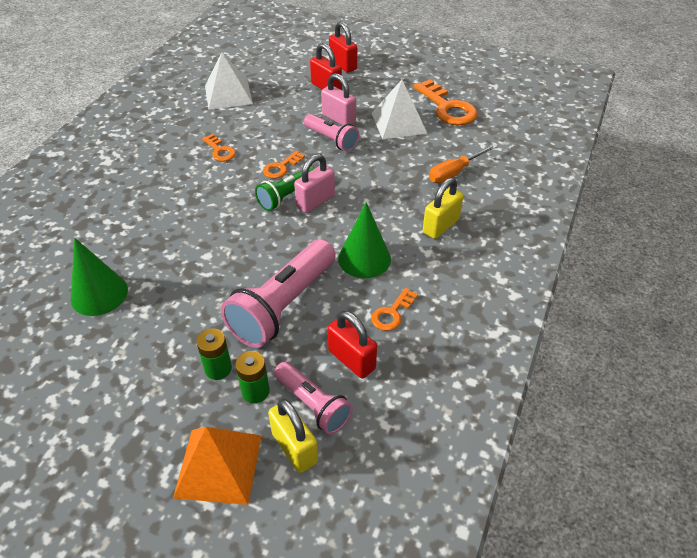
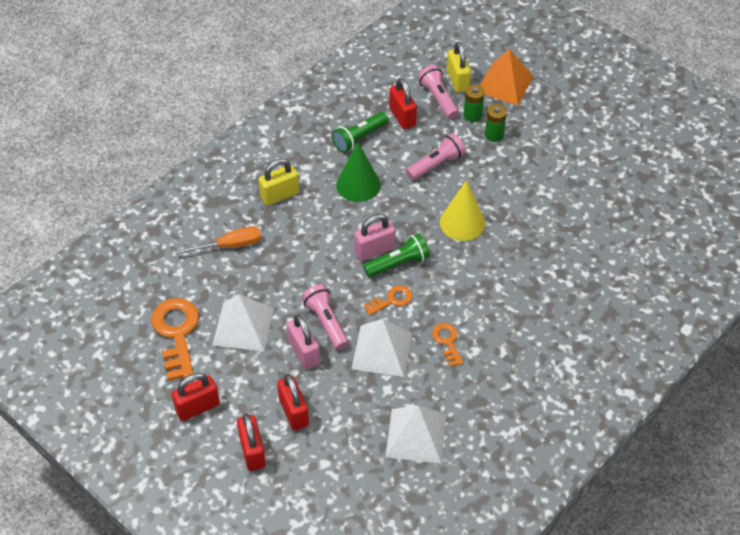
camera: 160 degrees left, 5 degrees up
green cone [71,238,128,316] -> none
pink flashlight [221,239,336,348] -> pink flashlight [406,133,465,180], size x0.59
orange key [371,288,418,331] -> green flashlight [332,112,389,153]
none -> red padlock [172,373,220,421]
none -> white pyramid [351,319,412,377]
none -> yellow cone [440,180,485,241]

